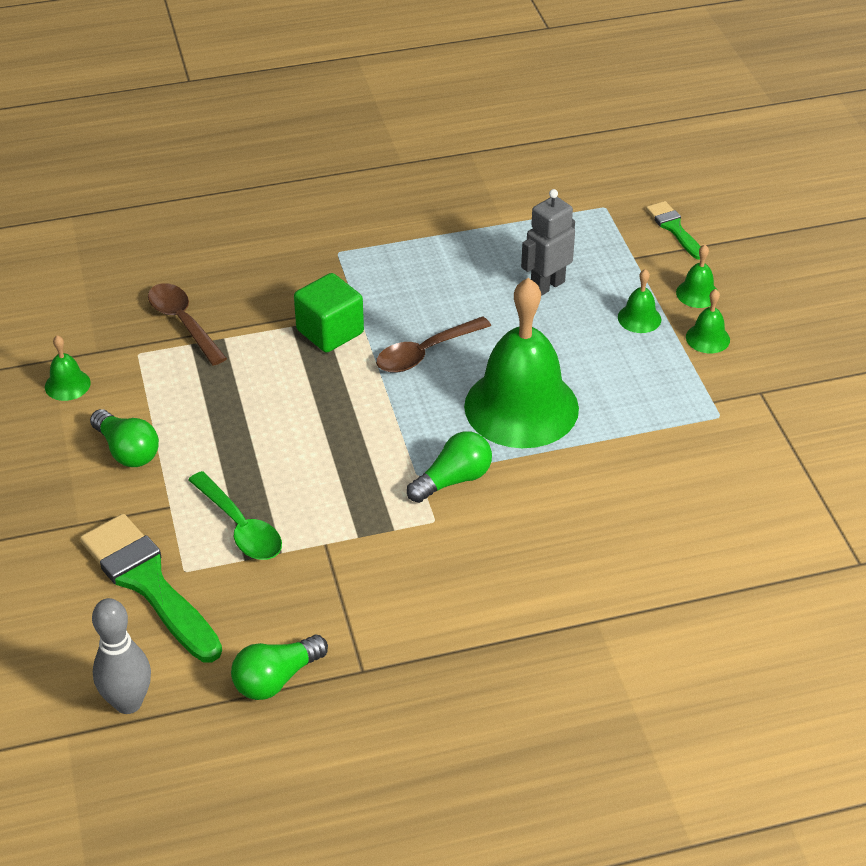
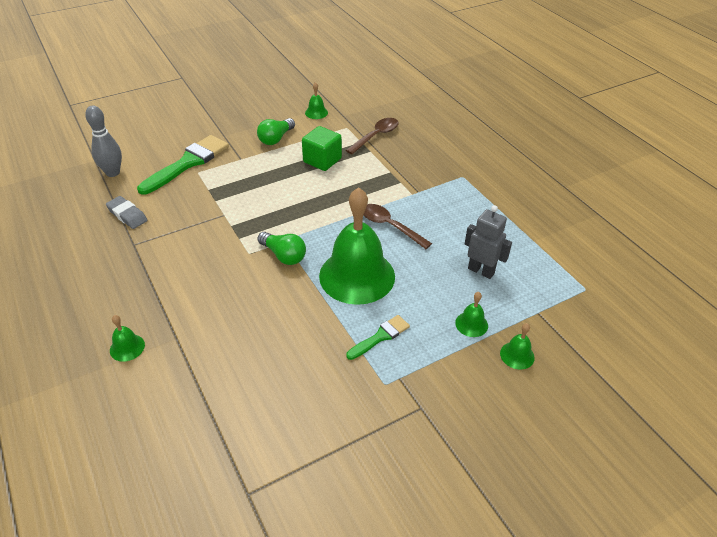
camera: 75 degrees right, 0 degrees up
green spoon [188,471,282,560] -> none
green light bulb [231,635,328,700] -> grey eraser [106,196,147,229]
green cube [294,273,364,353] -> green cube moved to [302,126,342,171]
green brush [646,201,701,260] -> green brush moved to [346,315,410,360]
green bell [686,289,730,353] -> green bell moved to [110,315,145,362]

